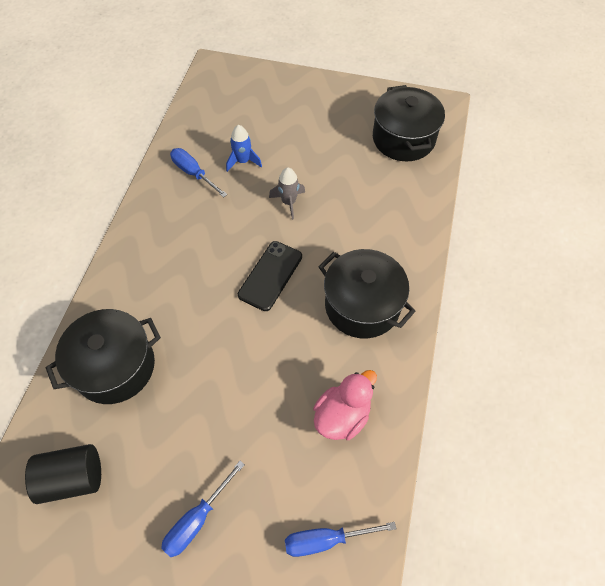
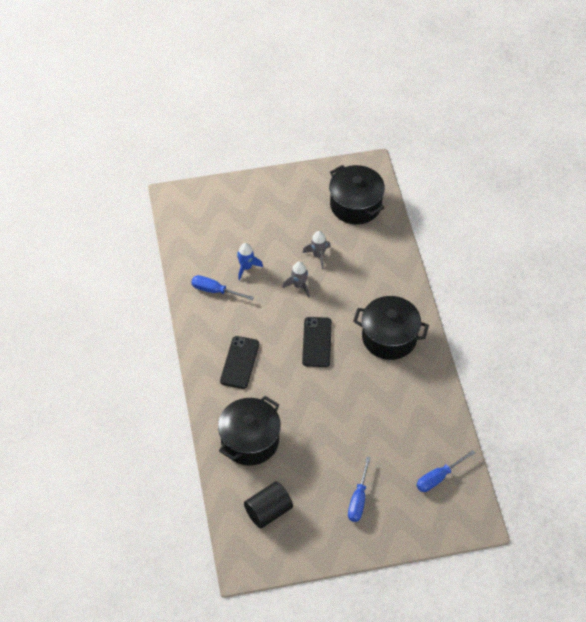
camera: 25 degrees left, 5 degrees down
pink duck [313,370,377,440] -> none
none -> black phone [220,336,259,389]
none -> grey rocket [303,231,331,269]

